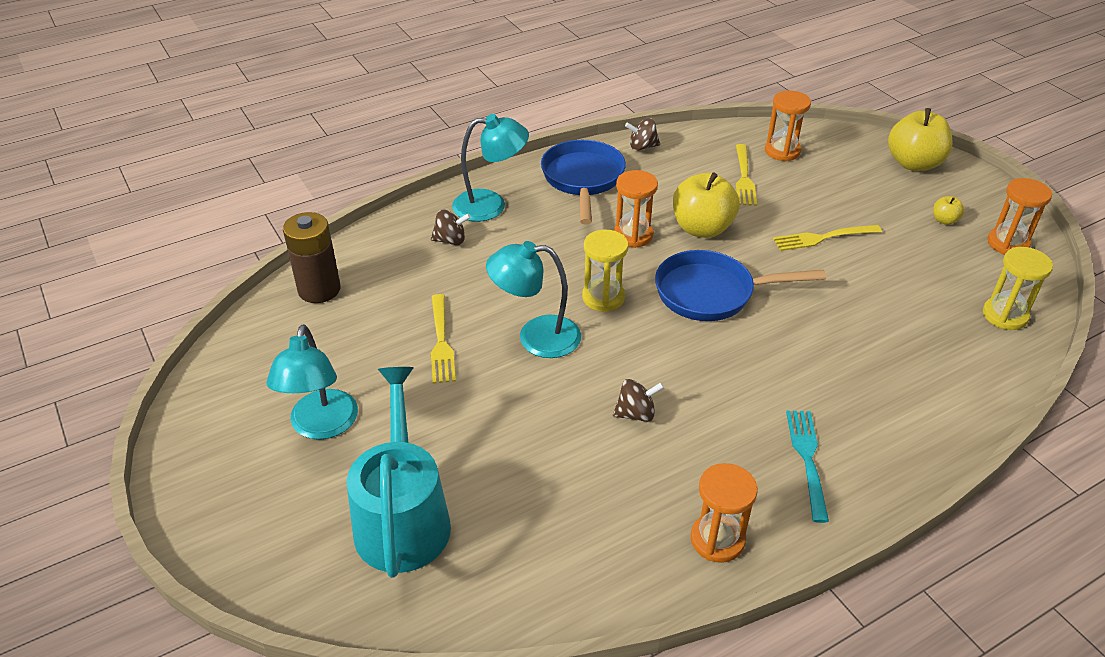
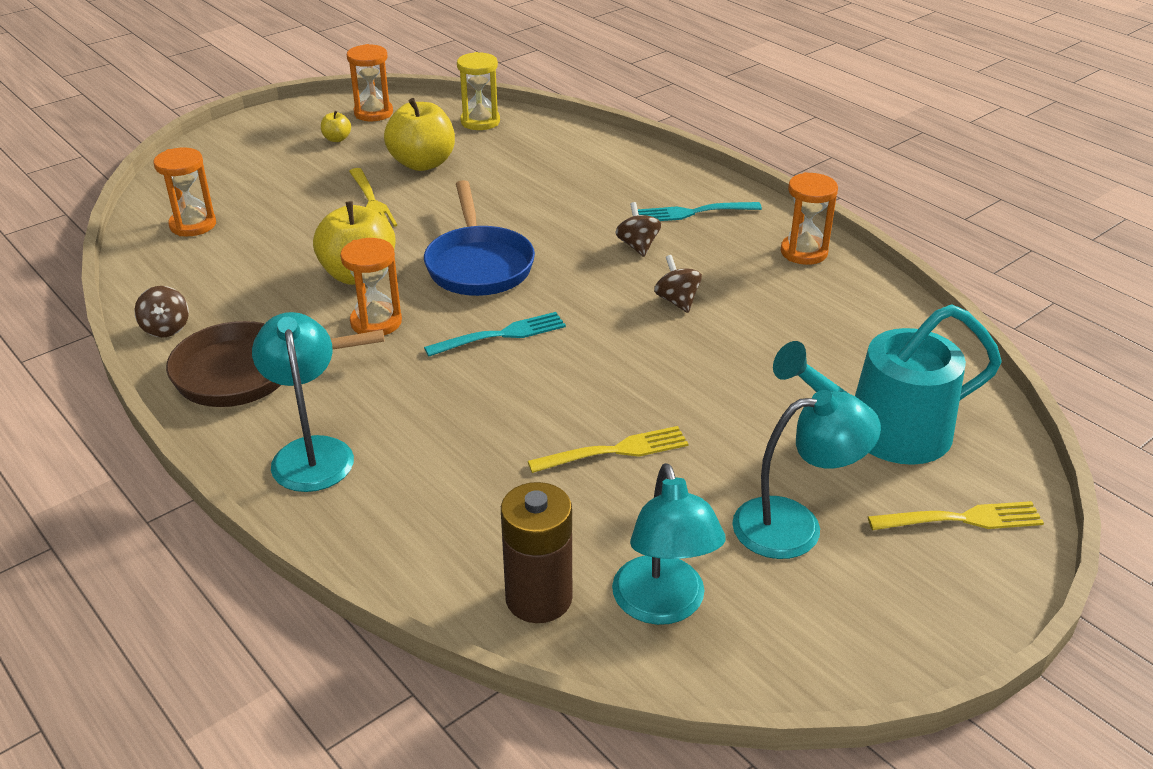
camera: 100 degrees left, 5 degrees down
brown spinning top [431,210,471,245] -> brown spinning top moved to [615,202,661,257]
turquoise lamp [486,241,581,358] -> turquoise lamp moved to [612,463,726,625]
blue pan [541,140,626,224] -> brown pan [166,321,384,407]
yellow hourglass [582,230,628,312] -> turquoise fork [424,312,566,356]
yellow fork [736,144,757,206] -> yellow fork moved to [868,501,1044,530]
yellow apple [888,108,953,171] -> yellow apple moved to [384,98,455,171]

